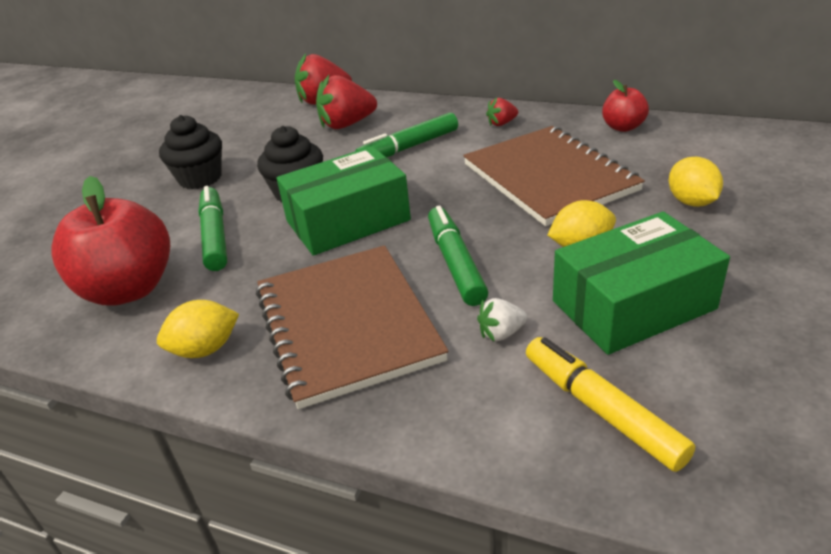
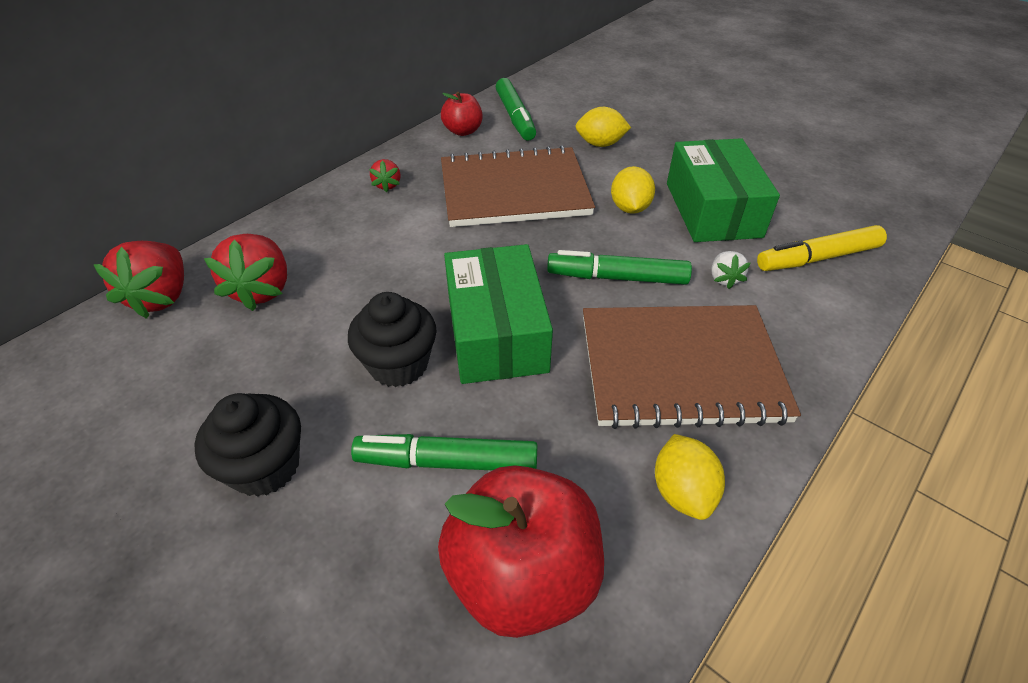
camera: 75 degrees left, 10 degrees up
green marker [355,113,458,157] -> green marker moved to [496,78,536,141]

